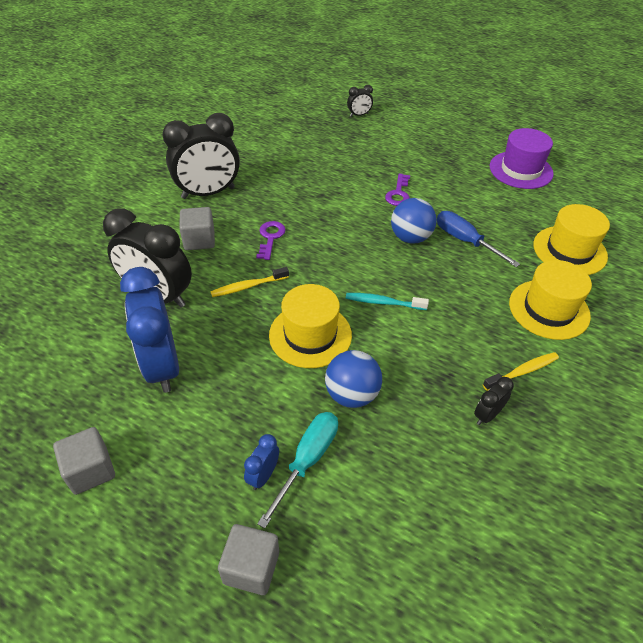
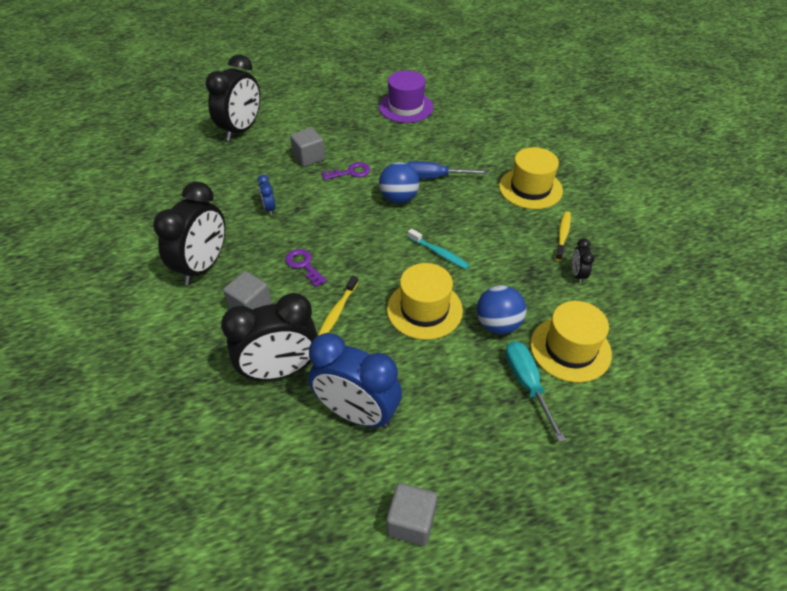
camera: 45 degrees left, 0 degrees up
grey cube [218,524,279,595] -> grey cube moved to [290,128,325,167]
blue clock [244,434,279,490] -> blue clock moved to [257,174,276,215]
turquoise toothbrush [346,293,429,310] -> turquoise toothbrush turned 105 degrees counterclockwise [408,229,470,269]
black clock [347,85,373,117] -> black clock [206,54,260,141], size x2.28
purple key [385,173,410,206] -> purple key turned 75 degrees counterclockwise [322,162,370,180]
yellow hat [533,204,610,275] -> yellow hat moved to [530,301,612,383]

